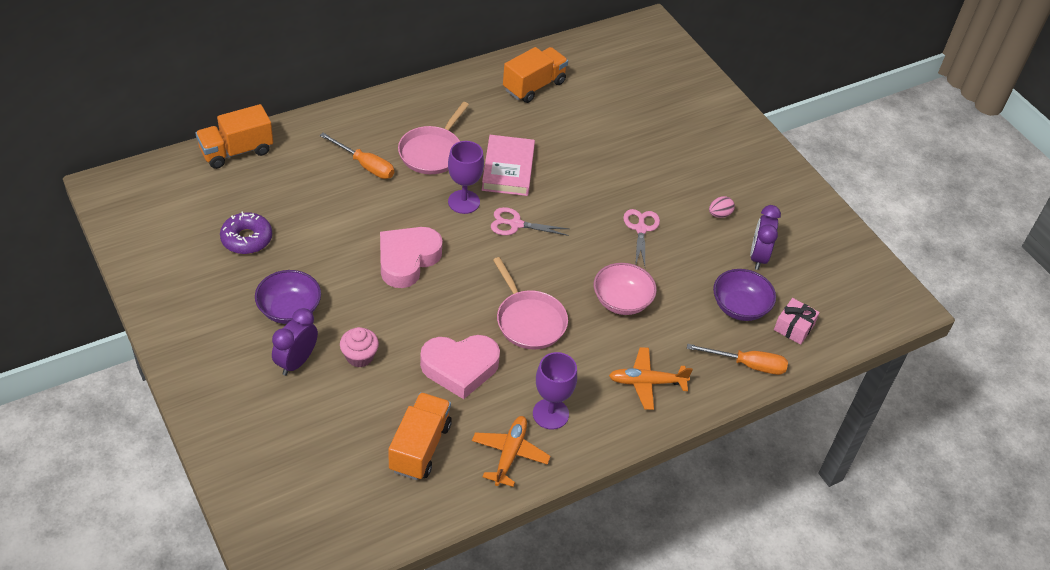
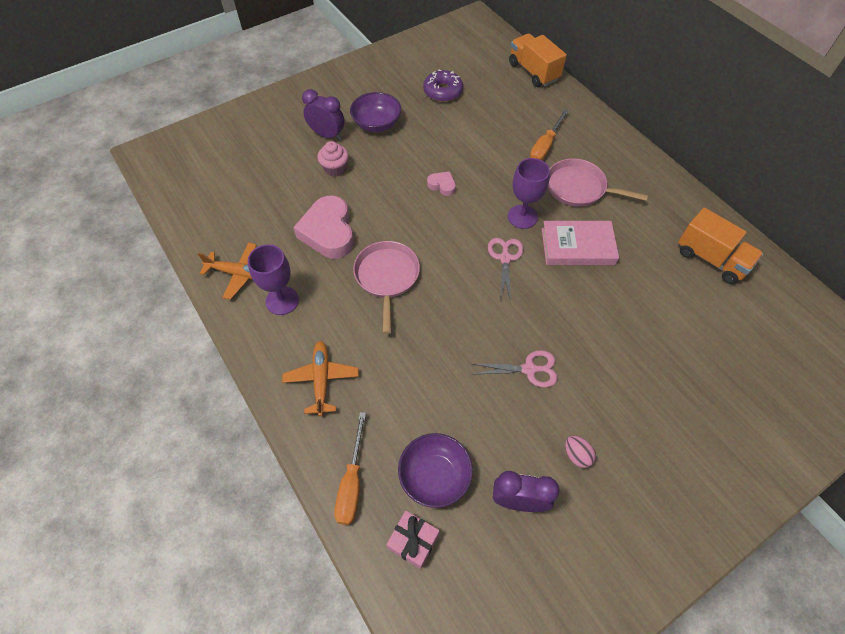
camera: 90 degrees right, 10 degrees up
pink heart [380,227,442,288] -> pink heart [427,171,456,196], size x0.47
orange truck [388,392,452,480] -> none
pink pan [493,257,568,349] -> pink pan turned 120 degrees clockwise [353,241,420,334]
pink bowl [594,263,657,315] -> none

